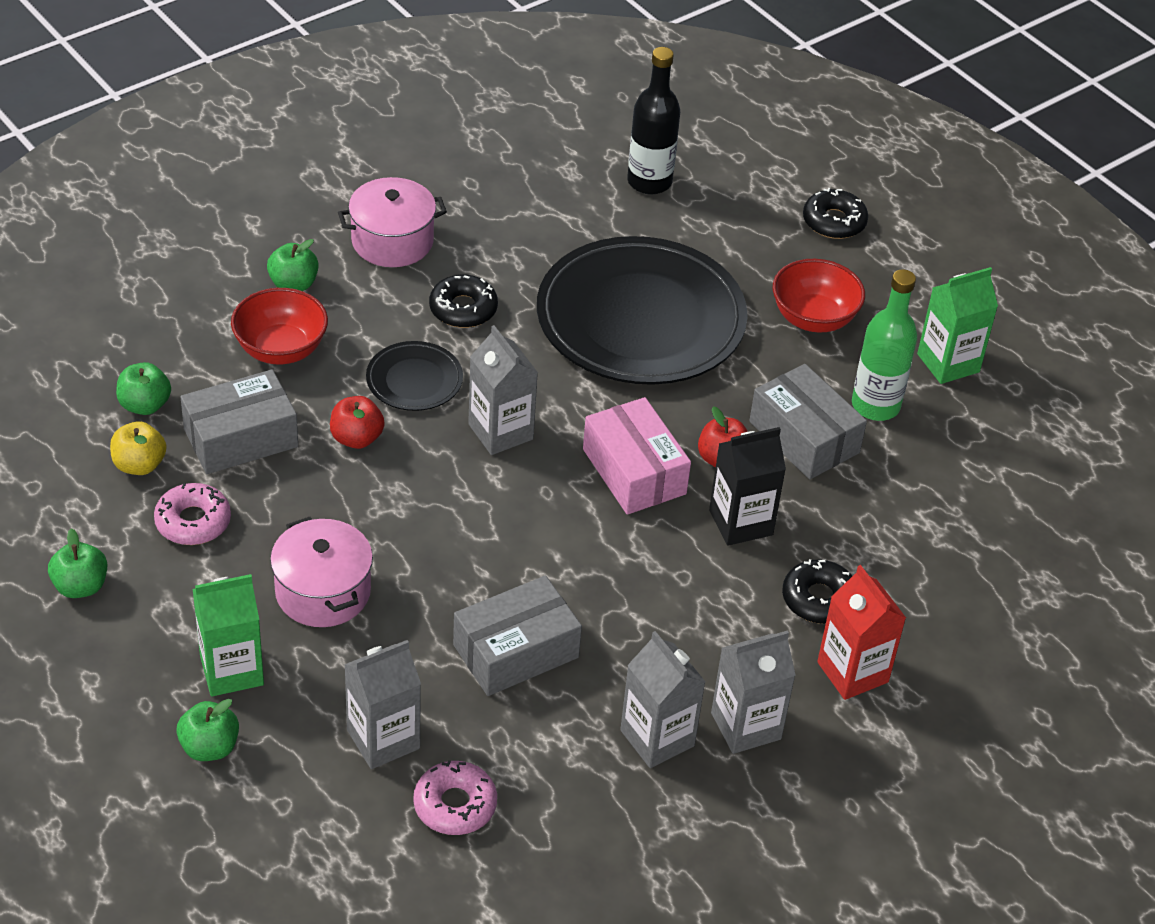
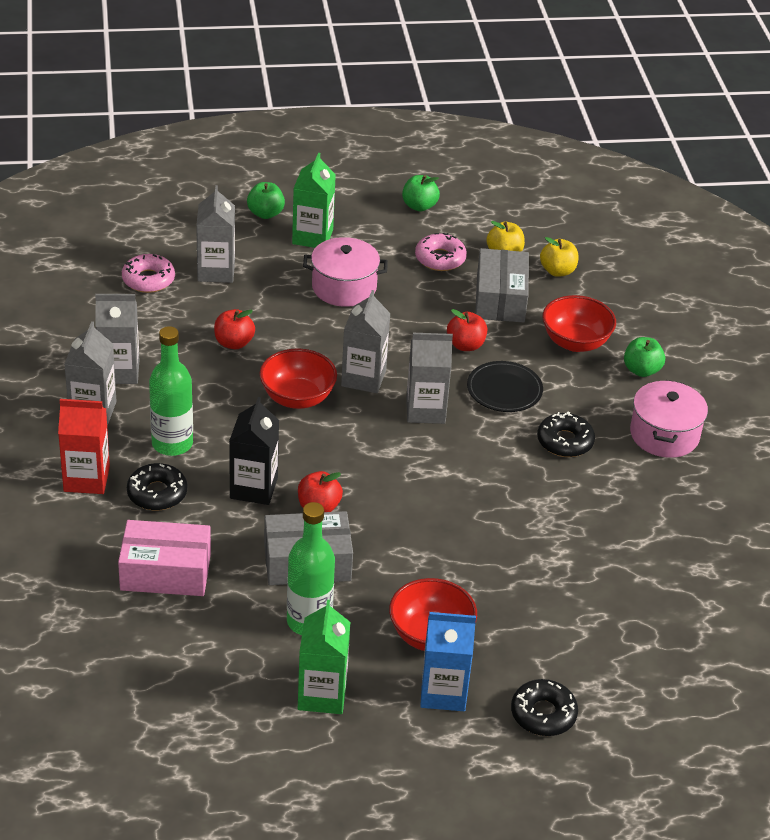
camera: 120 degrees right, 5 degrees down
green apple [116,362,171,415] -> yellow apple [540,237,578,277]
grey box [453,576,582,696] -> red apple [214,309,255,349]
black plate [537,236,748,385] -> none
pink box [583,397,691,515] -> pink box moved to [118,520,211,596]
black bottle [627,47,680,195] -> none
none -> green bottle [149,326,193,456]
none -> red bowl [259,348,337,409]
none -> grey carton [341,290,391,393]
none -> blue carton [420,612,476,711]

